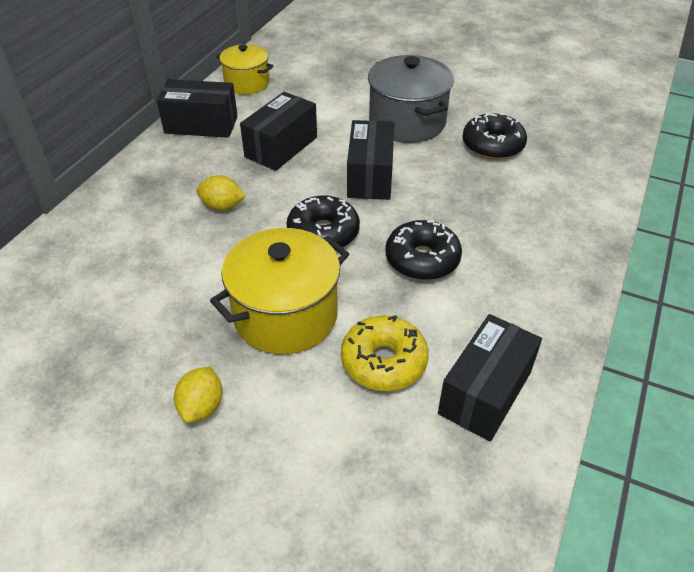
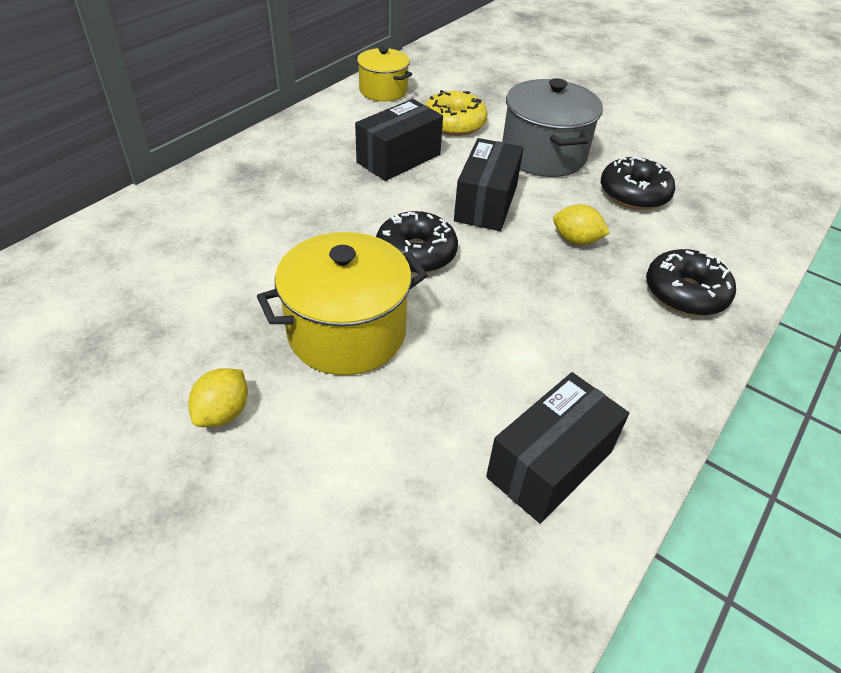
camera: 10 degrees right, 0 degrees up
black box [157,79,238,138] -> none
yellow lemon [196,175,245,211] -> yellow lemon moved to [553,204,610,245]
yellow donut [341,315,429,391] -> yellow donut moved to [425,90,487,136]
black donut [385,220,462,280] -> black donut moved to [646,249,736,316]

